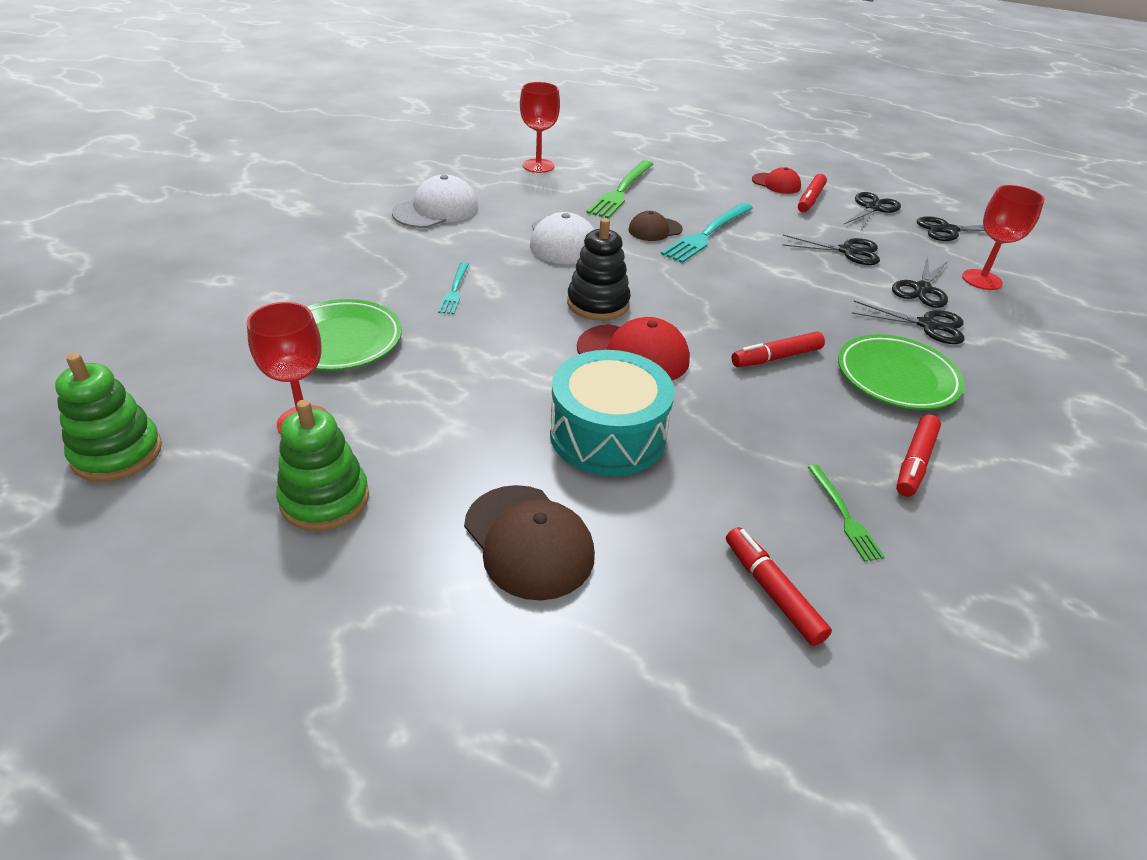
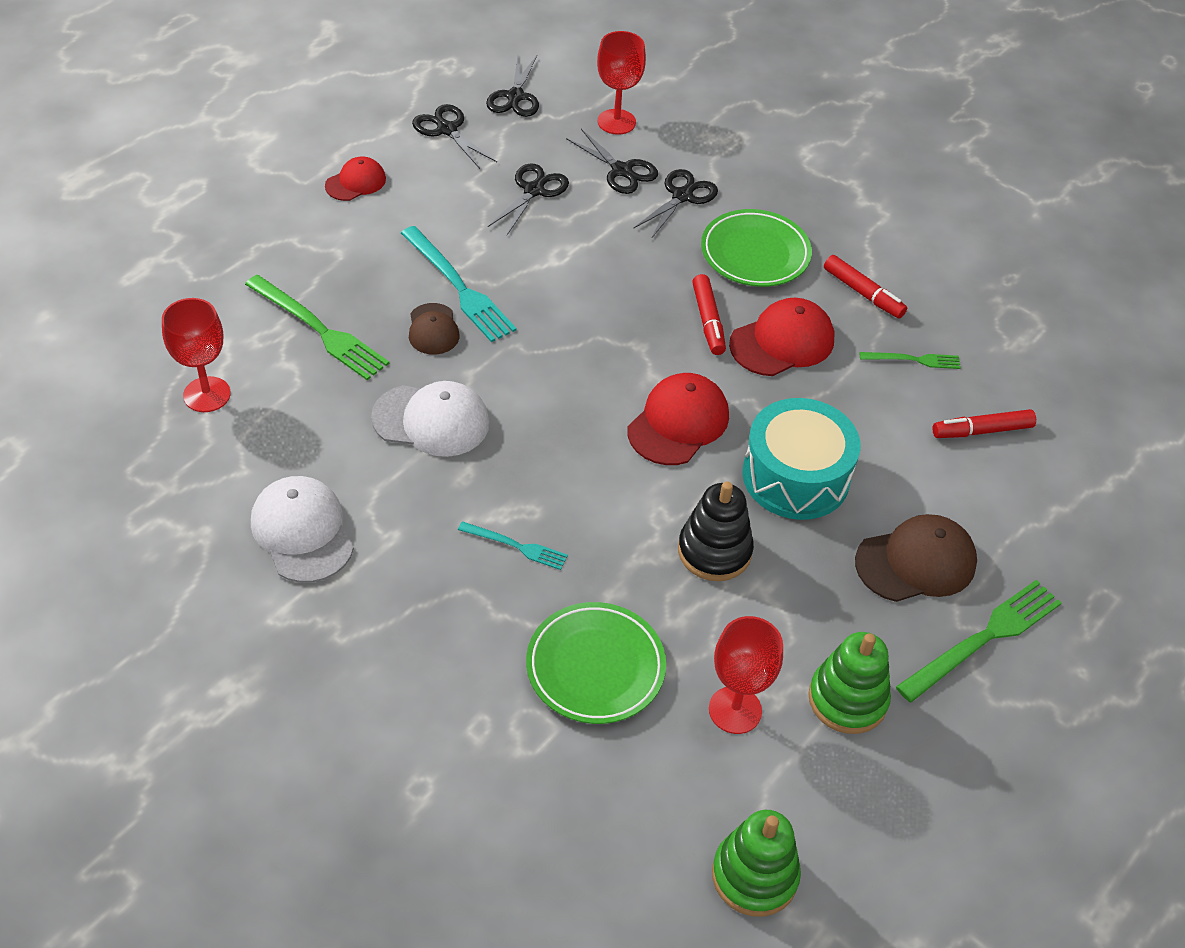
camera: 75 degrees left, 10 degrees up
black stacking toy [567,218,631,321] -> black stacking toy moved to [678,481,754,581]
red marker [798,174,827,212] -> none
none -> red cap [729,298,834,376]
none -> green fork [896,580,1061,703]

